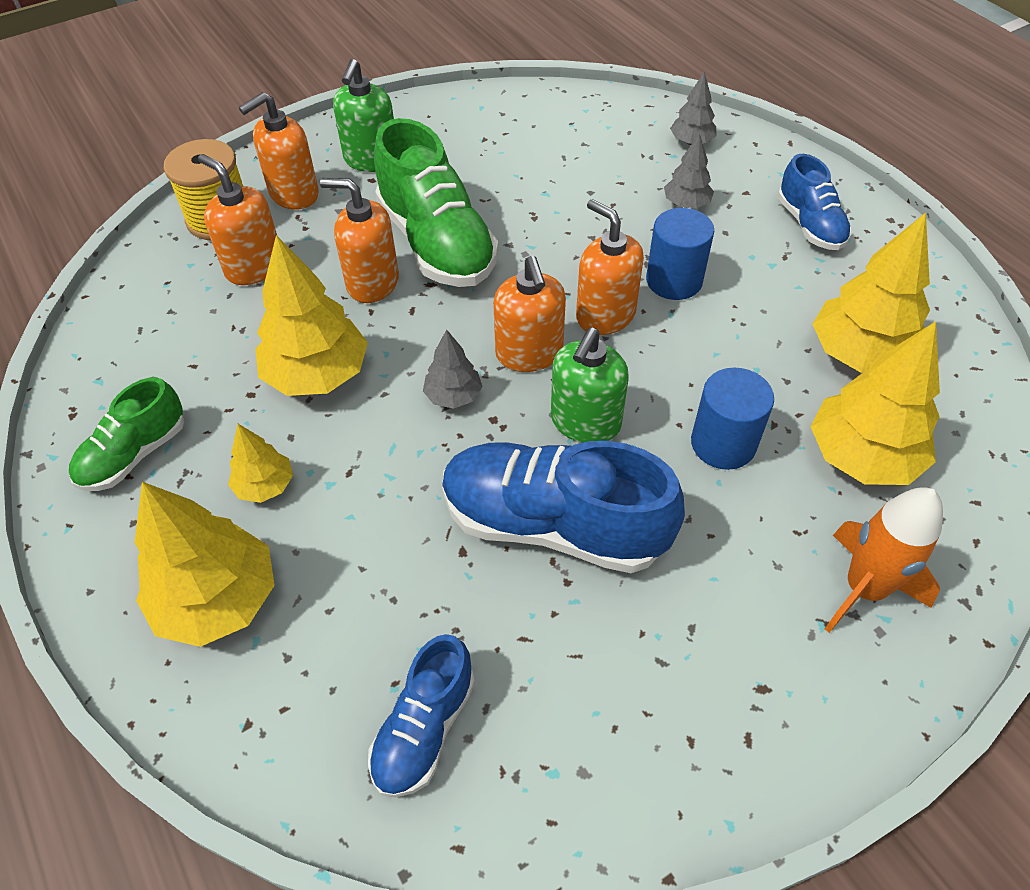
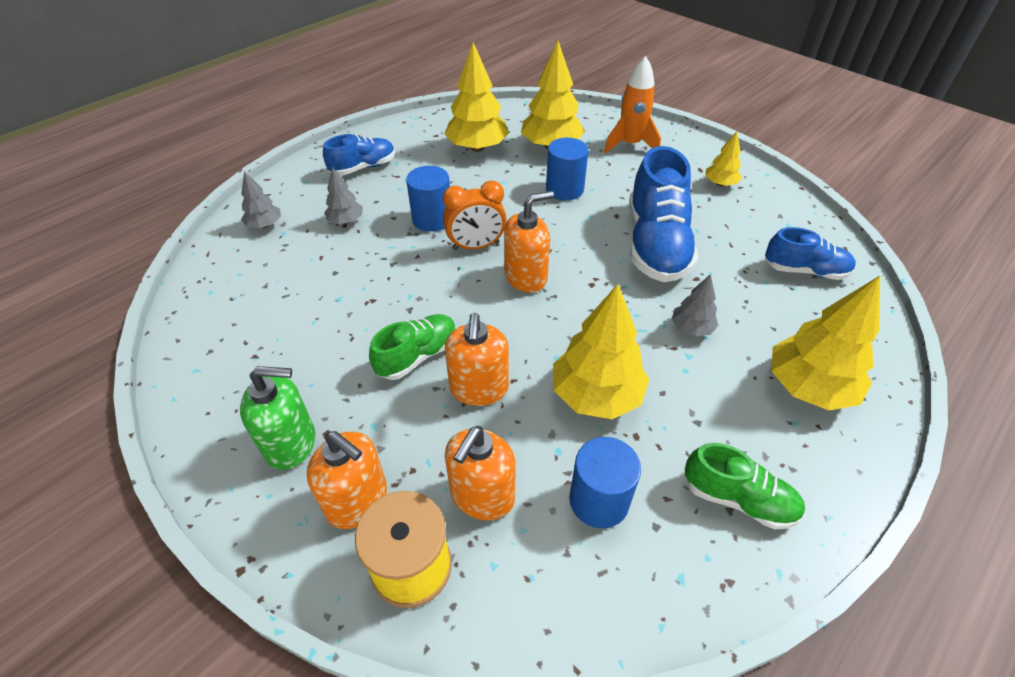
camera: 105 degrees left, 5 degrees down
yellow tree [228,424,293,503] -> yellow tree moved to [705,131,742,187]
green shoe [374,118,498,287] -> green shoe [369,314,457,380], size x0.57
grey tree [423,329,483,409] -> grey tree moved to [672,274,719,337]
green soap dispenser [551,327,629,443] -> none
orange soap dispenser [576,199,644,335] -> orange clock [443,180,507,250]
none -> blue cylinder [569,437,641,528]

